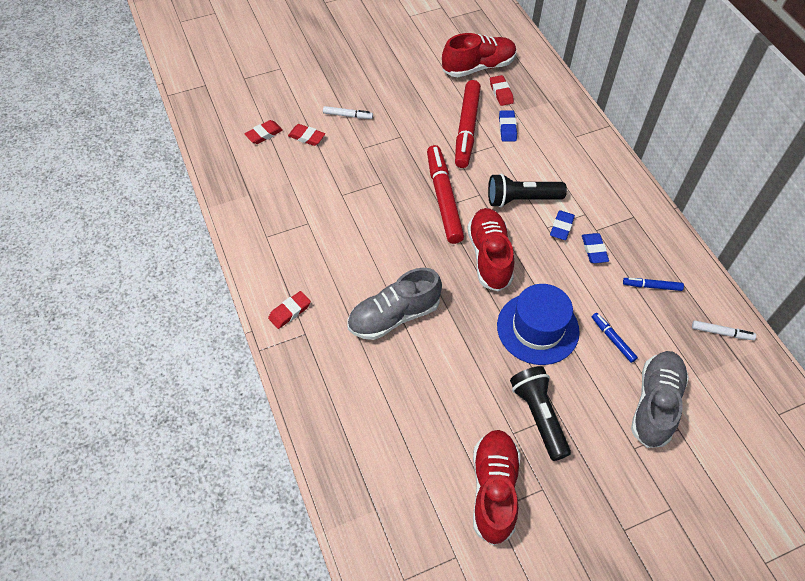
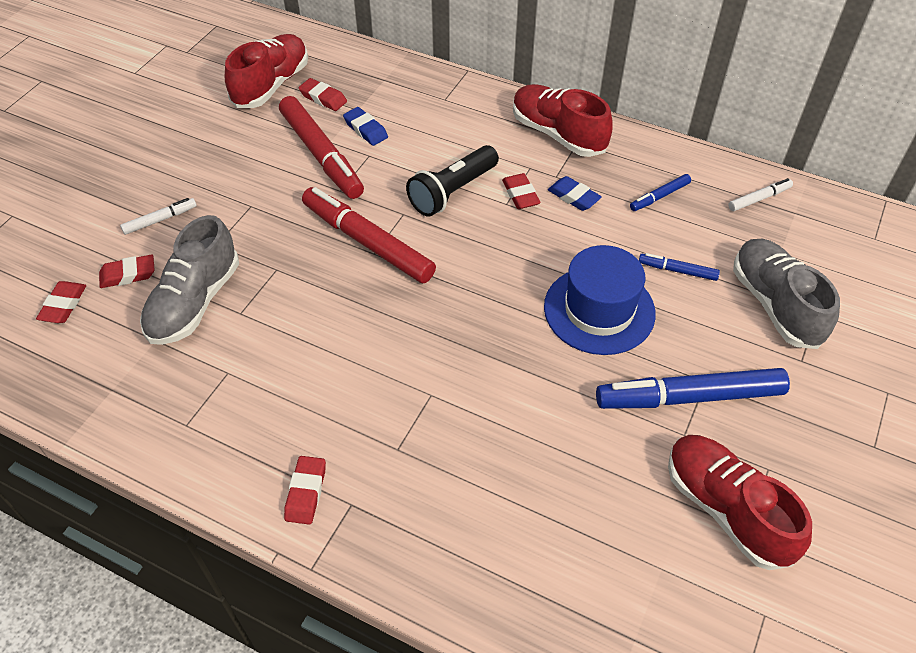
camera: 40 degrees left, 5 degrees down
grey shoe [348,268,442,340] -> grey shoe moved to [140,215,239,345]
red shoe [468,208,514,292] -> red shoe moved to [513,84,613,157]
black flashlight [510,366,571,461] -> blue marker [596,368,790,409]
blue eraser [550,210,575,240] -> red eraser [502,173,541,209]

